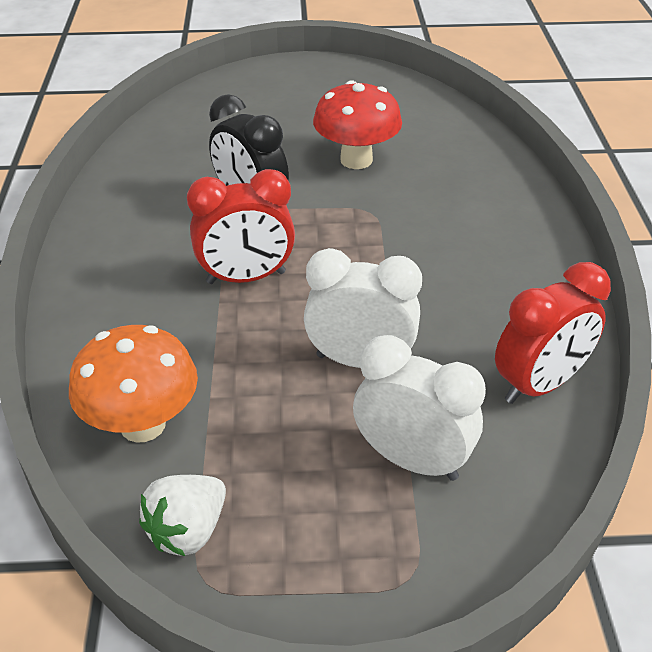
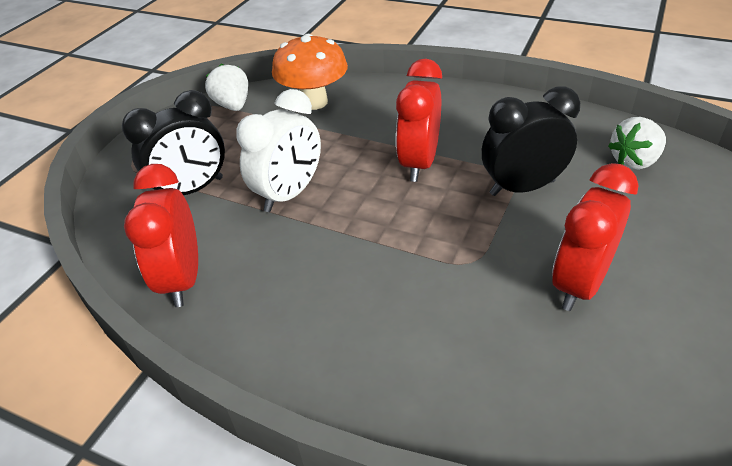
camera: 120 degrees right, 0 degrees up
red mushroom [313,80,402,169] -> red clock [552,163,639,311]
white clock [353,335,486,481] -> black clock [122,90,225,195]
none -> white strawberry [608,117,666,170]

